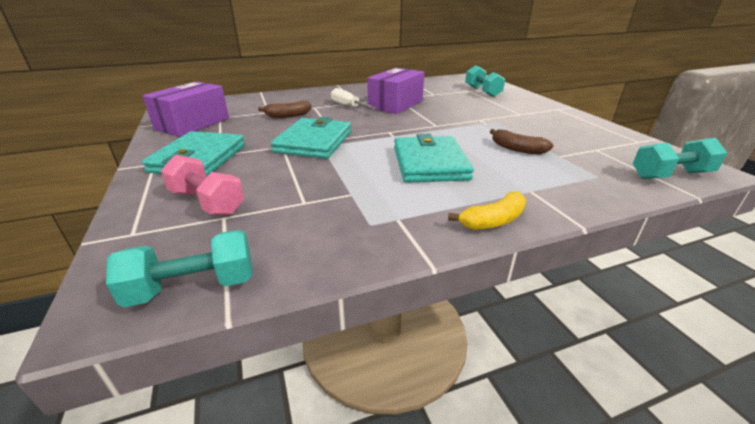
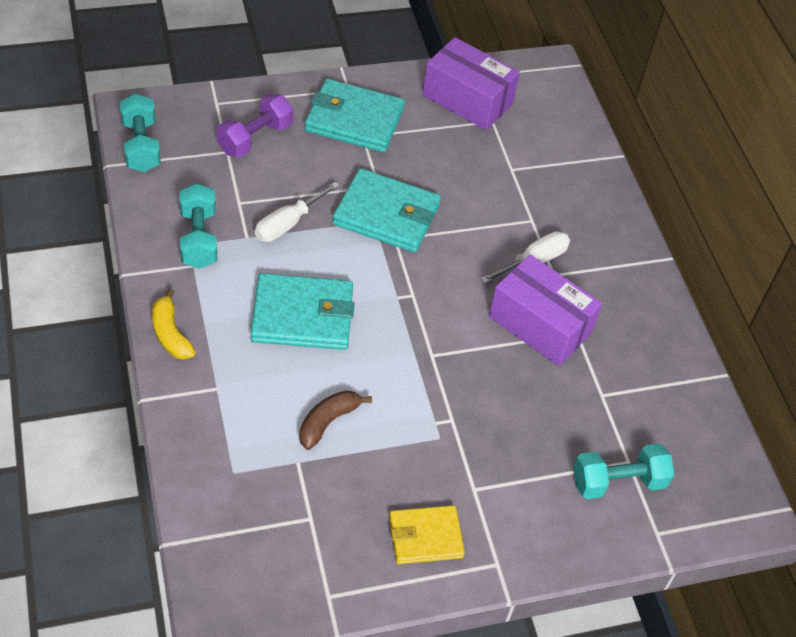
camera: 90 degrees right, 20 degrees up
pink dumbbell [161,155,244,215] -> purple dumbbell [217,93,293,158]
brown banana [258,101,311,118] -> none
turquoise dumbbell [633,138,727,179] -> turquoise dumbbell moved to [179,183,217,269]
none -> white screwdriver [255,182,340,242]
none -> yellow wallet [389,505,465,564]

